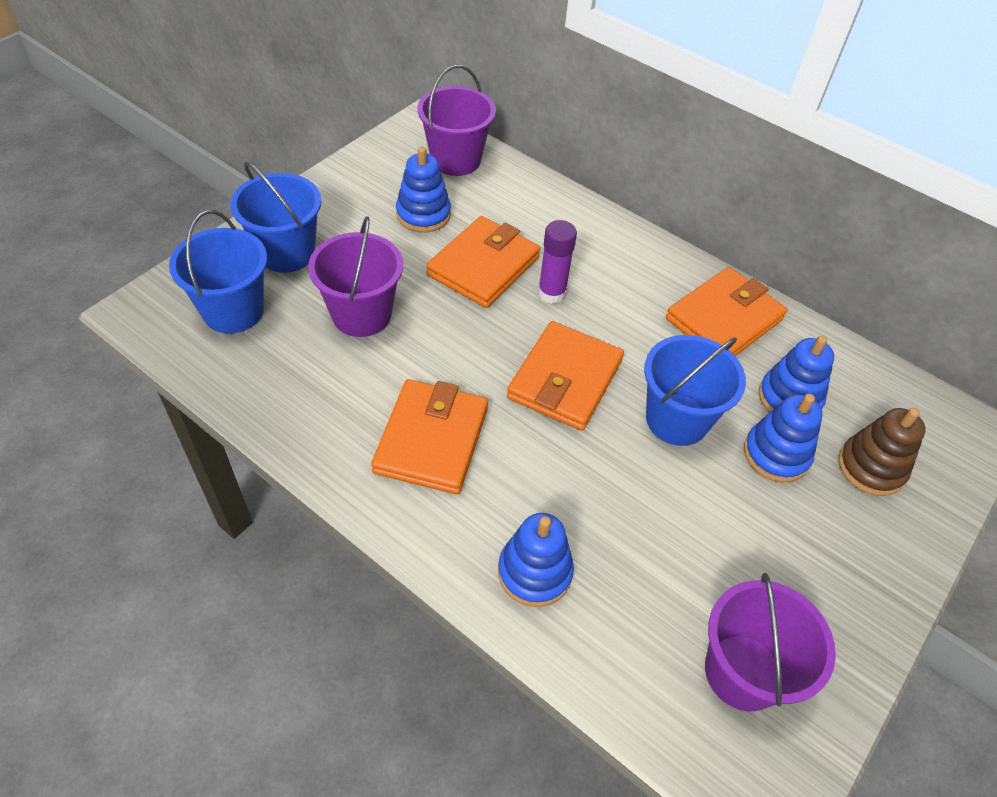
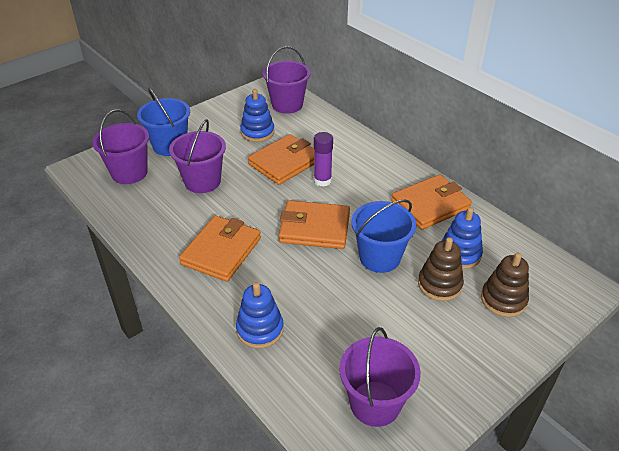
camera: 15 degrees right, 10 degrees down
blue bucket [169,210,267,333] -> purple bucket [92,109,149,184]
orange wallet [507,321,624,431] -> orange wallet turned 60 degrees clockwise [279,200,350,249]
blue stacking toy [744,394,823,482] -> brown stacking toy [418,237,464,301]

